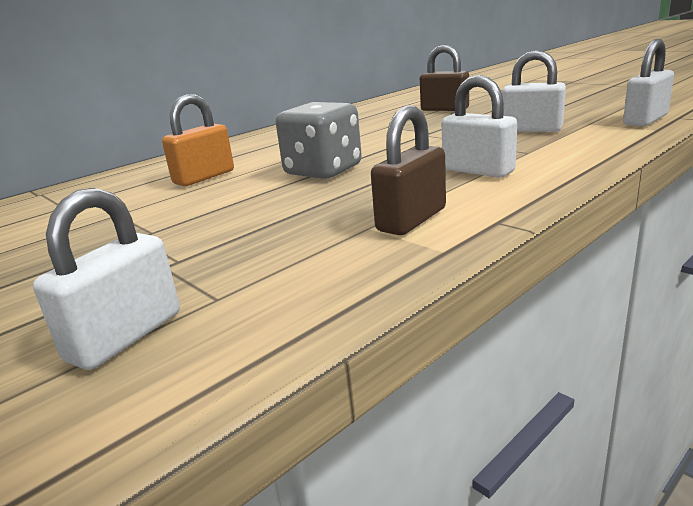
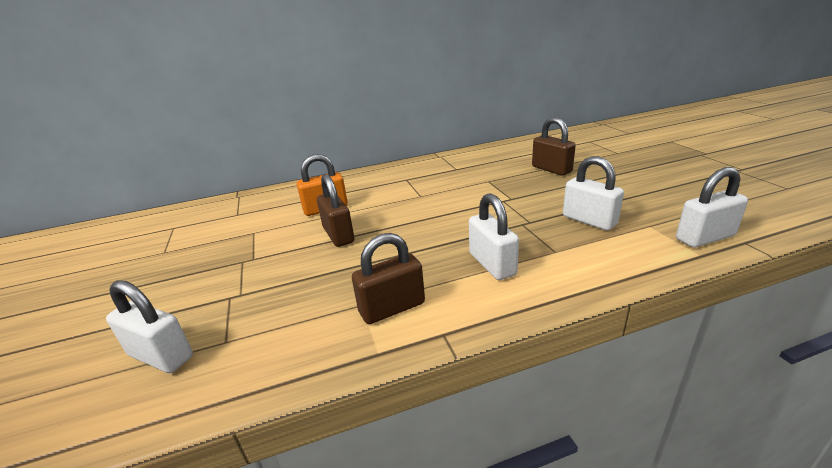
camera: 25 degrees right, 5 degrees up
white padlock [33,188,180,370] -> white padlock turned 60 degrees clockwise [106,280,193,373]
grey dice [276,102,362,179] -> none
none -> brown padlock [317,174,354,247]

